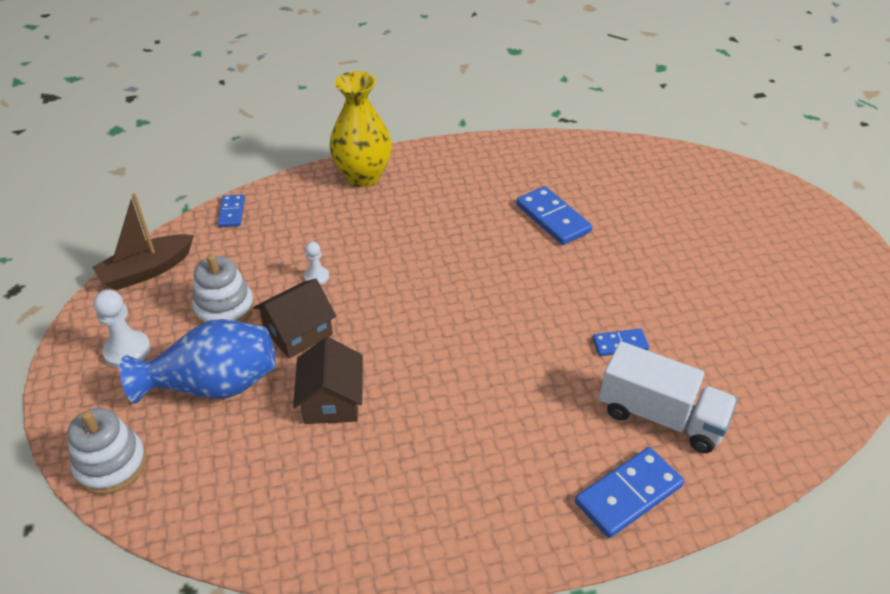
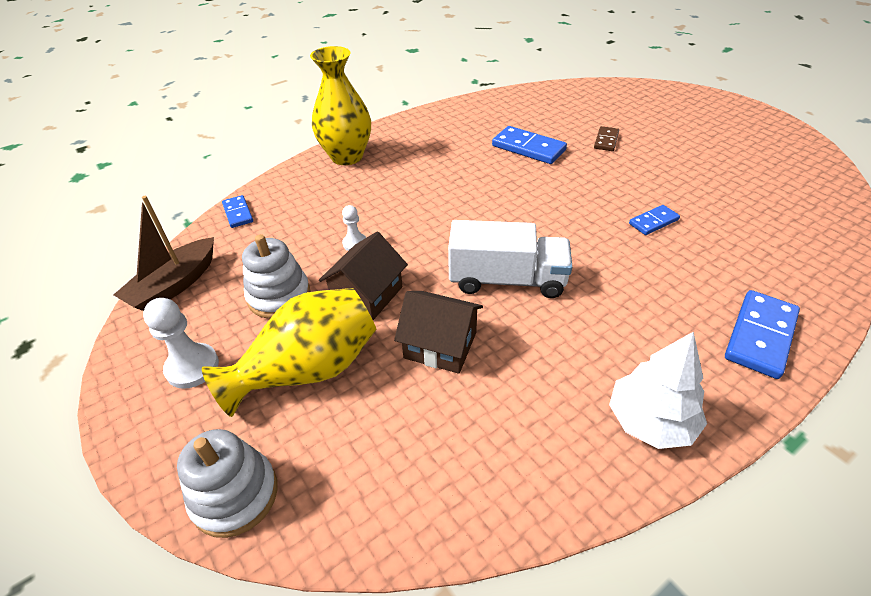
camera: 20 degrees left, 0 degrees up
blue vase [120,319,276,403] -> yellow vase [202,288,376,417]
brown house [293,337,363,424] -> brown house turned 45 degrees counterclockwise [394,291,483,374]
white truck [599,341,737,453] -> white truck moved to [448,220,573,298]
none -> brown domino [594,126,619,151]
none -> white tree [609,331,707,449]

